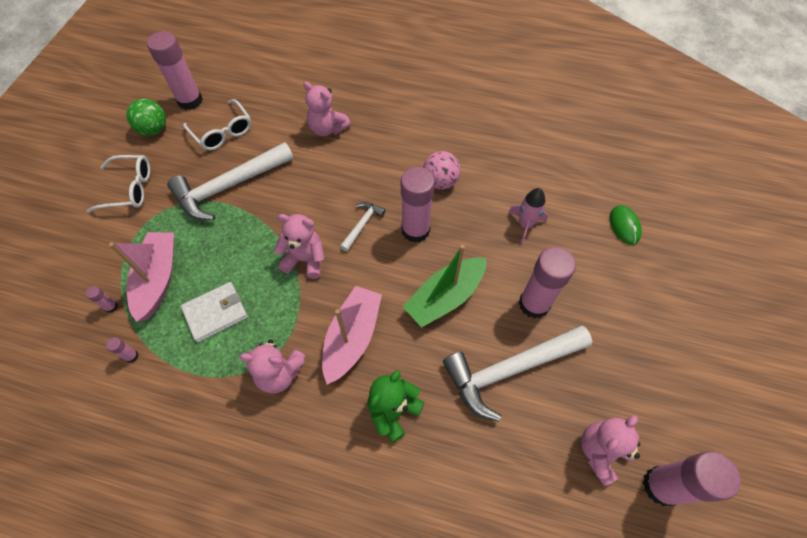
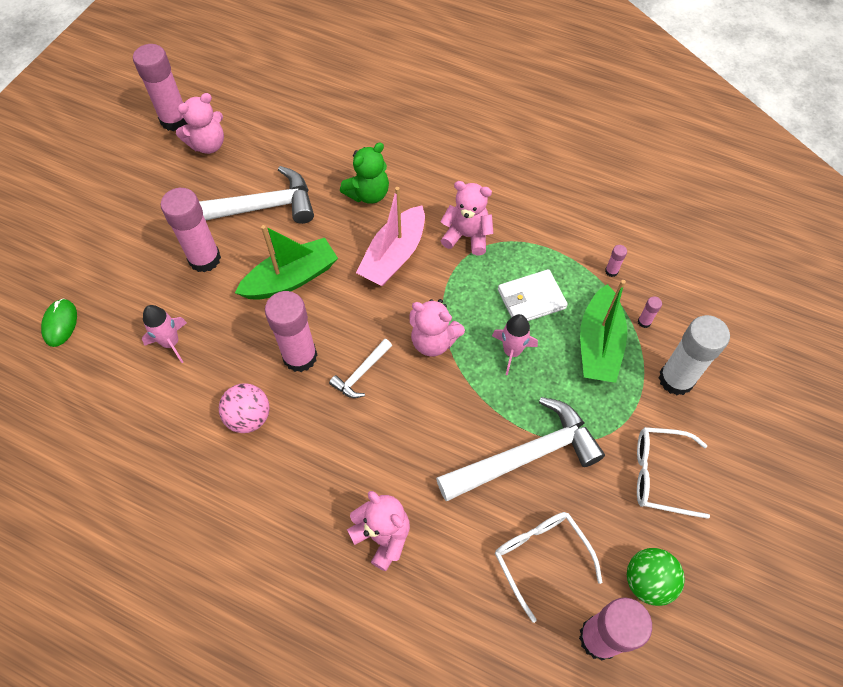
camera: 170 degrees left, 0 degrees up
pink boat [109,232,174,322] -> green boat [580,280,627,383]
none -> pink rocket [492,314,538,375]
none -> white glue stick [659,315,730,395]

